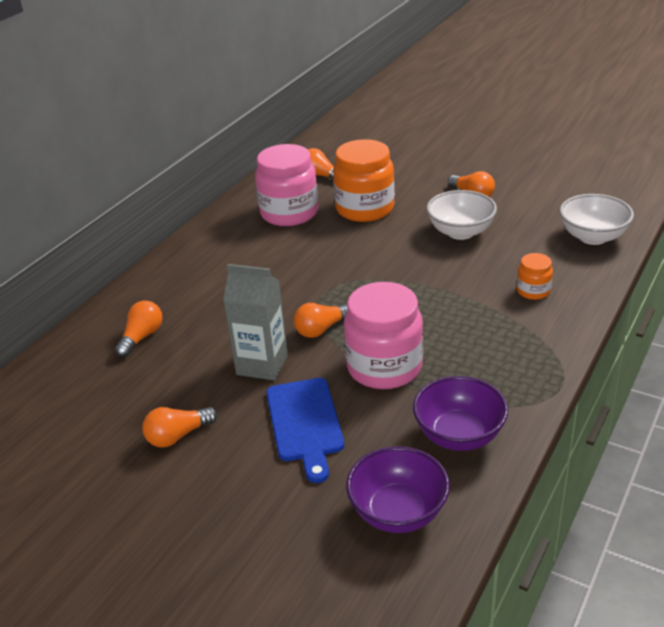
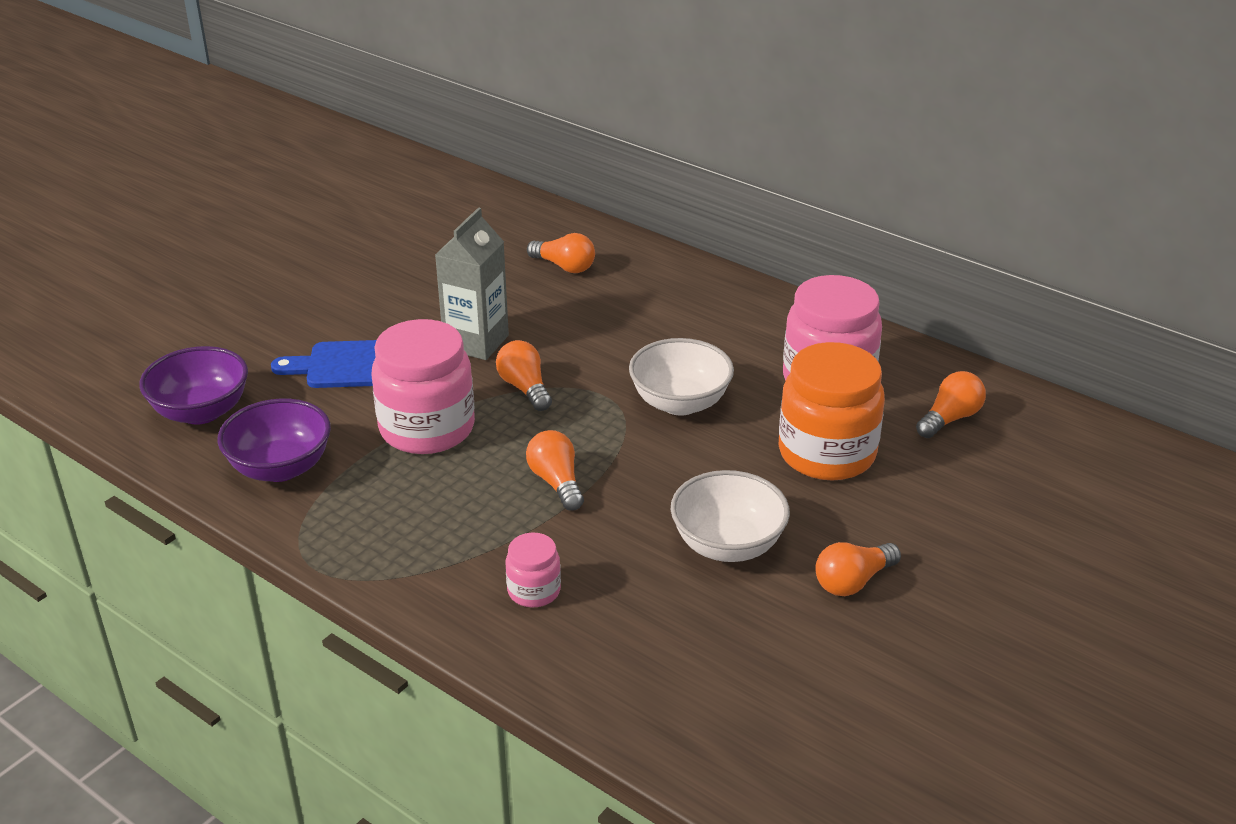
camera: 95 degrees right, 0 degrees up
orange light bulb [142,407,217,448] -> orange light bulb moved to [526,430,584,511]
orange jar [517,253,553,300] -> pink jar [506,533,561,607]
white bowl [560,194,634,245] -> white bowl moved to [629,338,734,416]

